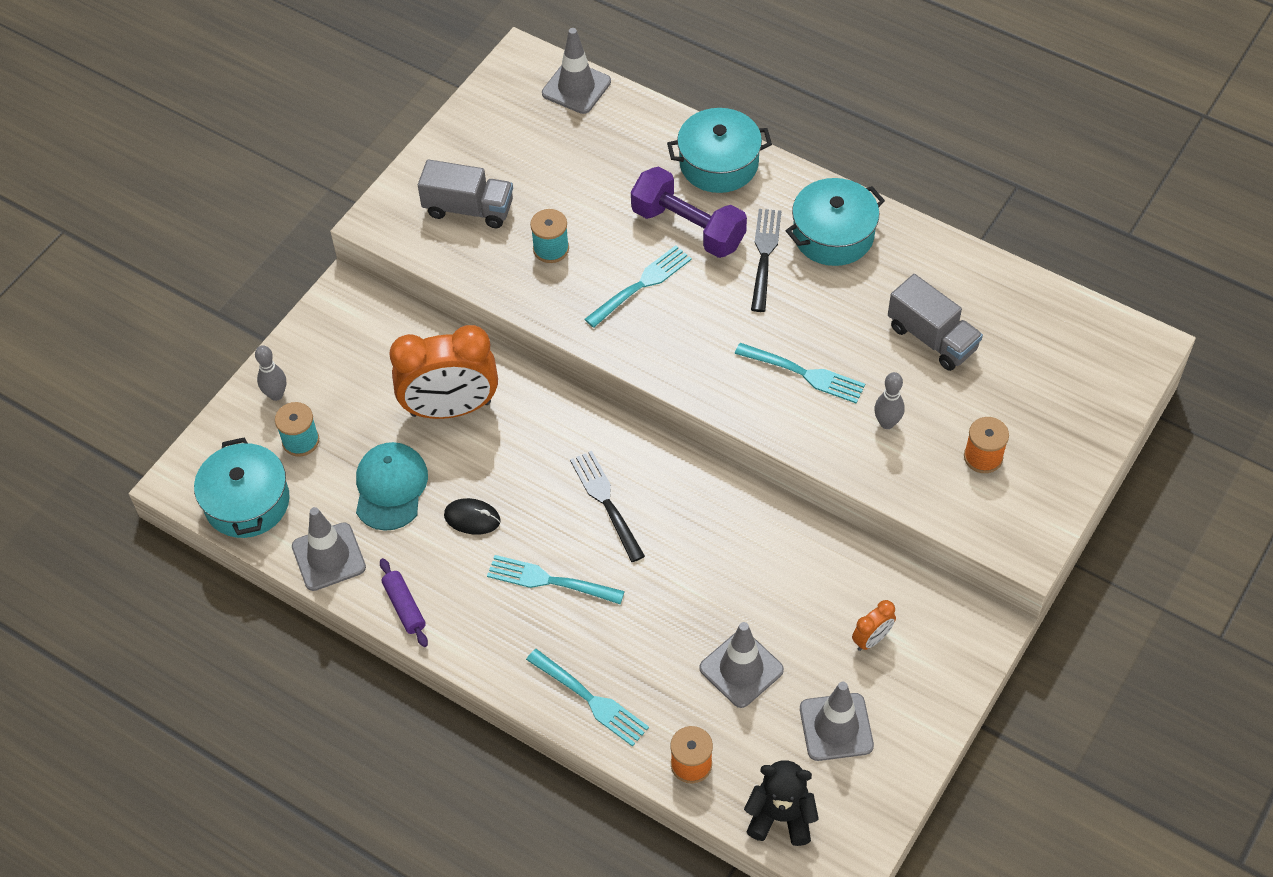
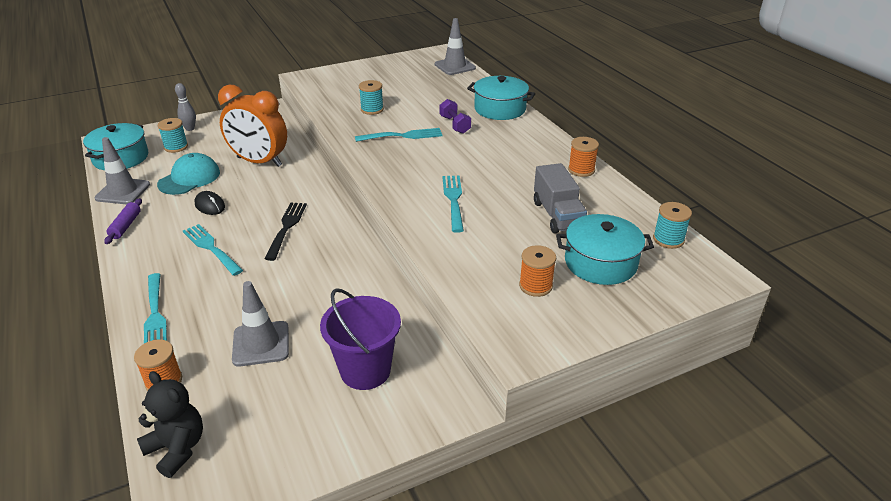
camera: 30 degrees right, 20 degrees down
grey truck [418,159,513,228] -> none
purple dumbbell [631,166,747,258] -> purple dumbbell [439,99,471,134], size x0.58
turquoise fork [735,343,865,403] -> turquoise fork turned 150 degrees counterclockwise [442,175,464,233]
black fork [751,209,781,312] -> none
turquoise pot [786,178,885,266] -> turquoise pot moved to [556,214,654,285]
grey traffic cone [800,682,874,761] -> none
orange clock [852,600,896,651] -> purple bucket [320,288,401,390]
grey bowling pin [874,372,905,429] -> none
none -> orange spool [568,137,599,177]
none -> turquoise spool [653,202,692,249]

